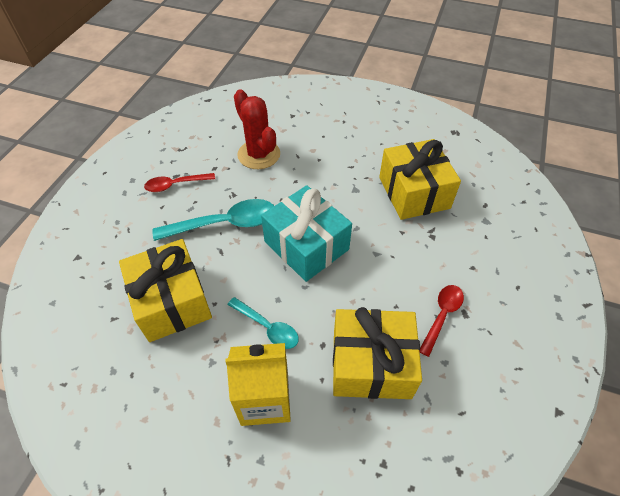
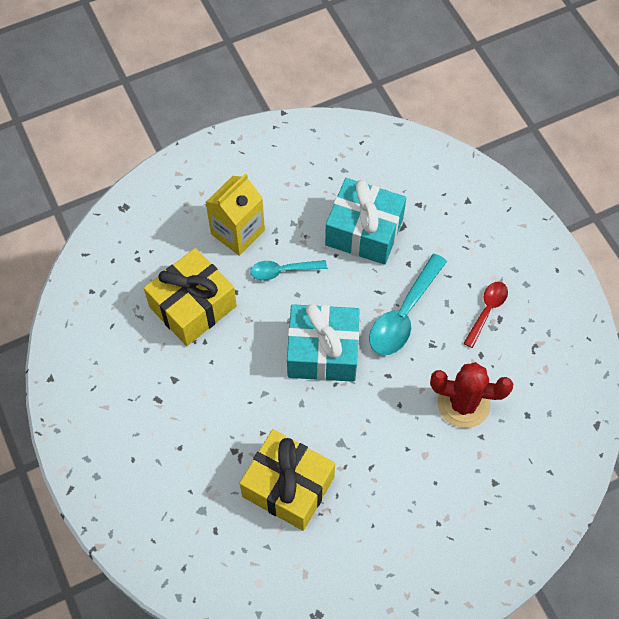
camera: 135 degrees right, 10 degrees up
yellow gift [119,239,212,342] -> turquoise gift [325,178,406,265]
red spoon [419,285,464,357] -> none

